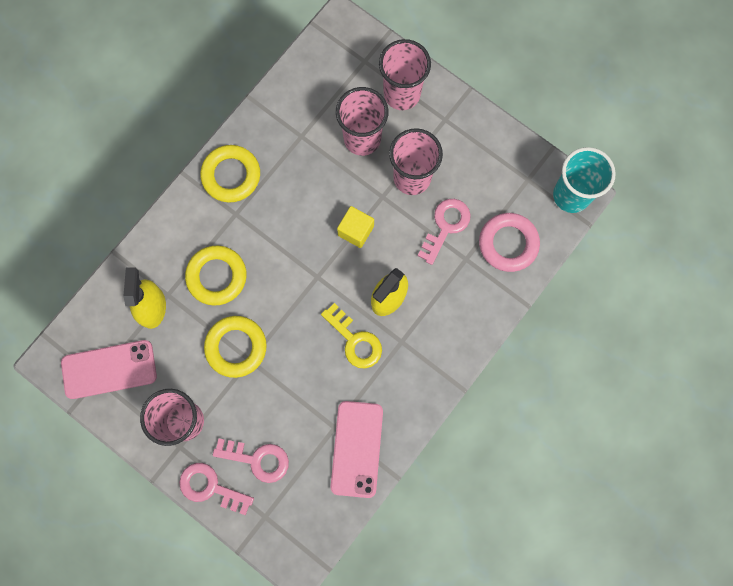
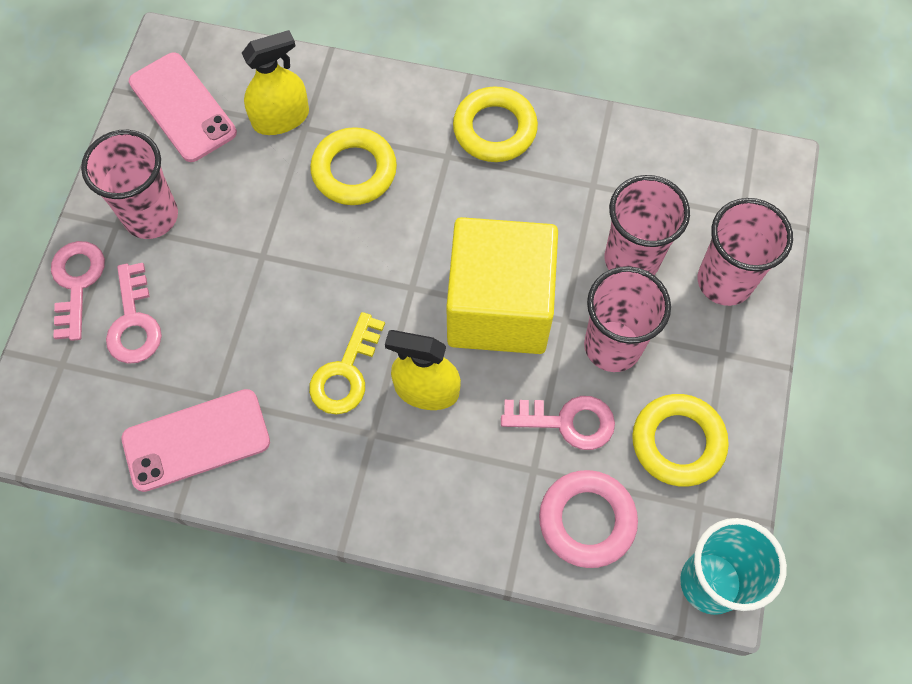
camera: 65 degrees right, 10 degrees down
yellow ring [204,316,267,378] -> yellow ring moved to [632,394,729,487]
yellow cube [337,206,374,248] -> yellow cube [446,217,558,354], size x2.37

